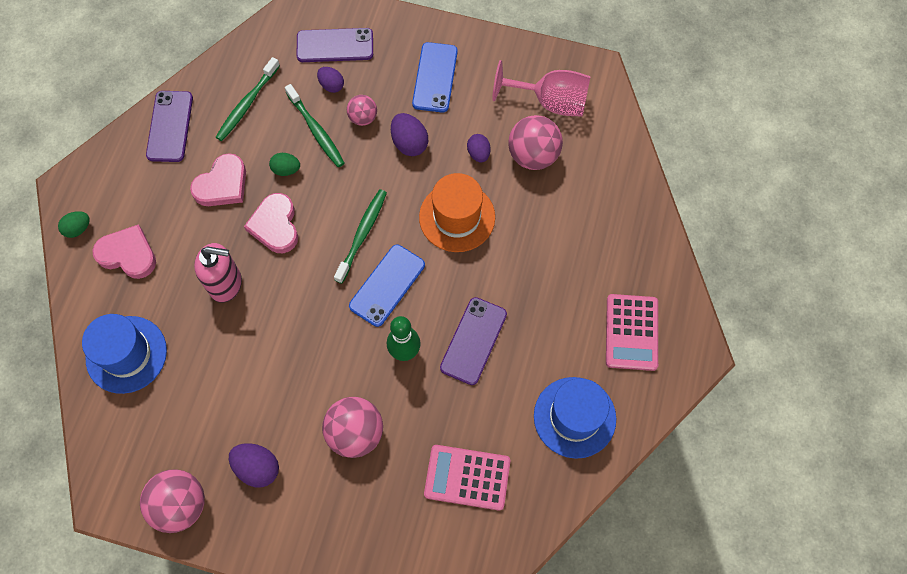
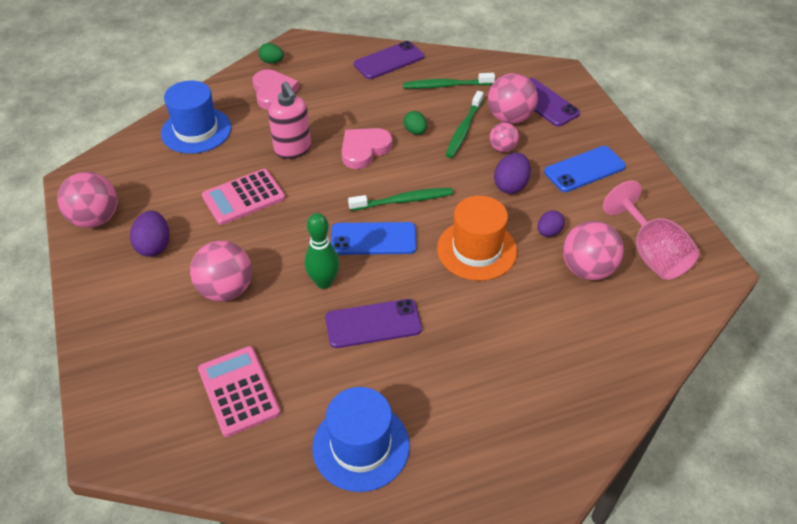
camera: 55 degrees right, 20 degrees down
pink heart [190,153,246,206] -> none
purple egg [317,67,344,93] -> pink ball [488,73,538,124]
pink calculator [606,294,658,371] -> pink calculator moved to [202,169,285,225]

